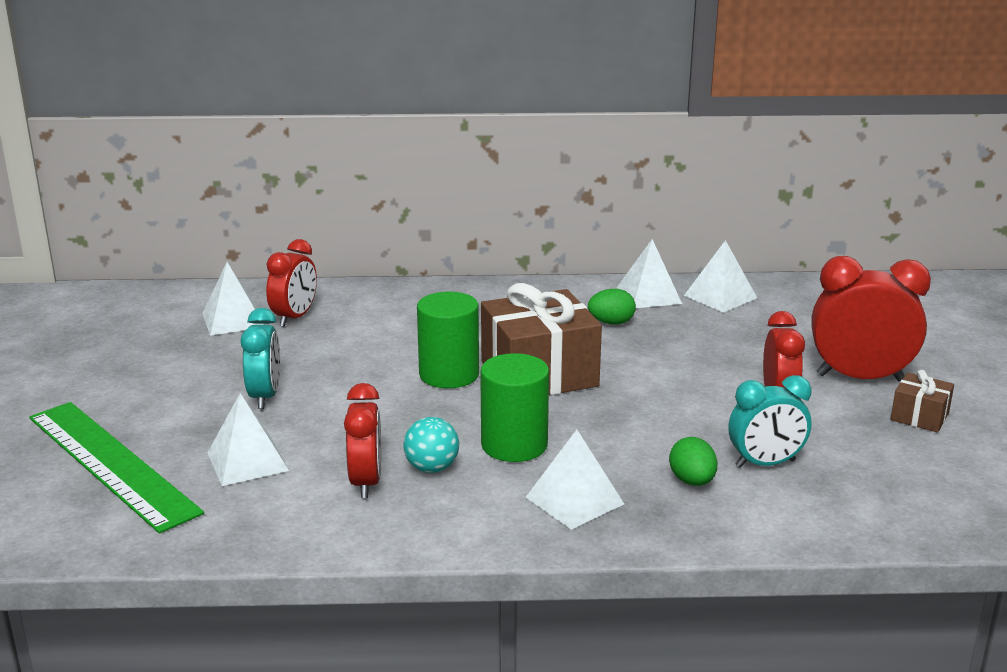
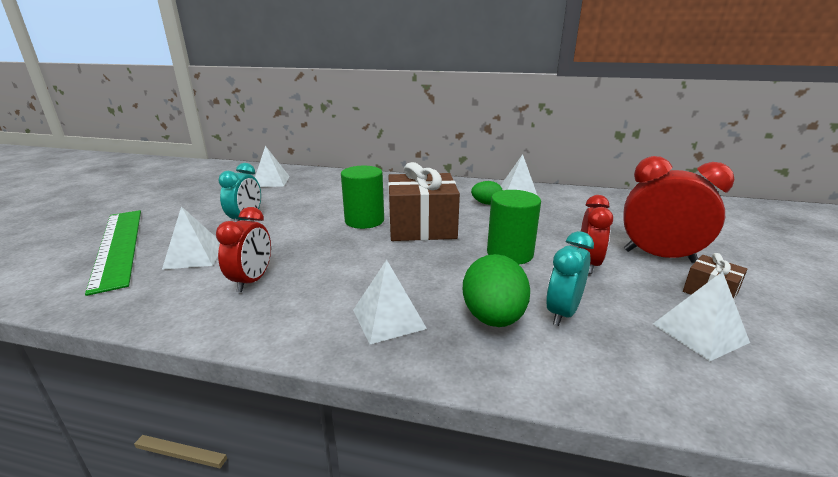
camera: 15 degrees right, 0 degrees up
red clock [266,239,317,327] -> none
turquoise ball [403,417,459,473] -> none
green cylinder [480,353,549,462] -> green cylinder moved to [487,190,541,264]
green egg [669,437,717,486] -> green egg [463,254,530,327], size x1.68
white pyramid [684,240,757,313] -> white pyramid moved to [653,271,750,361]
turquoise clock [729,375,811,468] -> turquoise clock turned 120 degrees clockwise [546,231,594,326]

